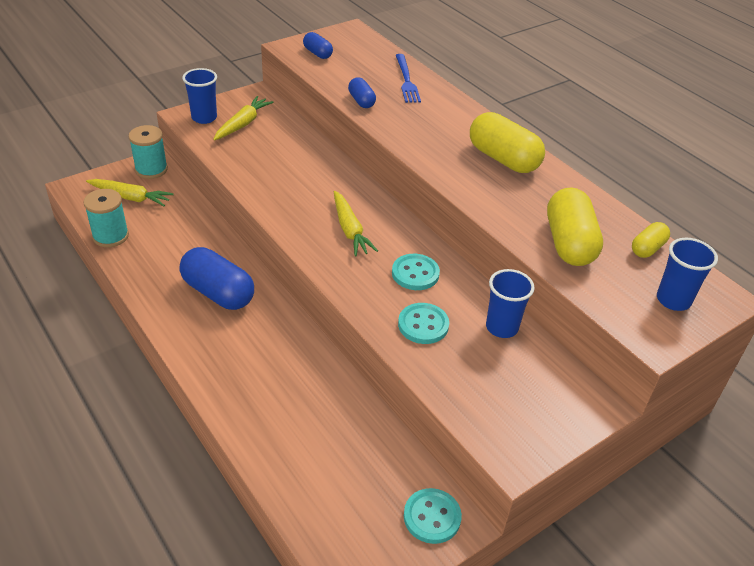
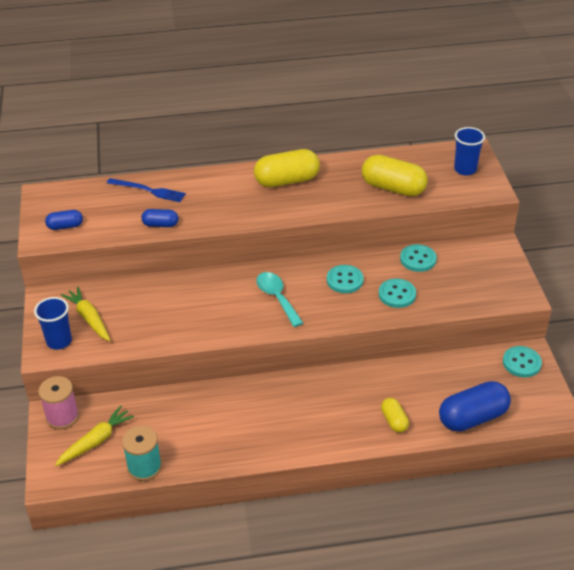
camera: 60 degrees left, 0 degrees up
turquoise spool [128,125,168,179] -> pink spool [38,376,79,429]
blue capsule [180,247,254,310] -> blue capsule moved to [439,381,511,432]
yellow carrot [334,191,378,256] -> turquoise spoon [256,272,303,327]
blue cup [486,269,535,338] -> turquoise button [400,244,437,272]
yellow capsule [632,222,670,258] -> yellow capsule moved to [381,398,409,433]

